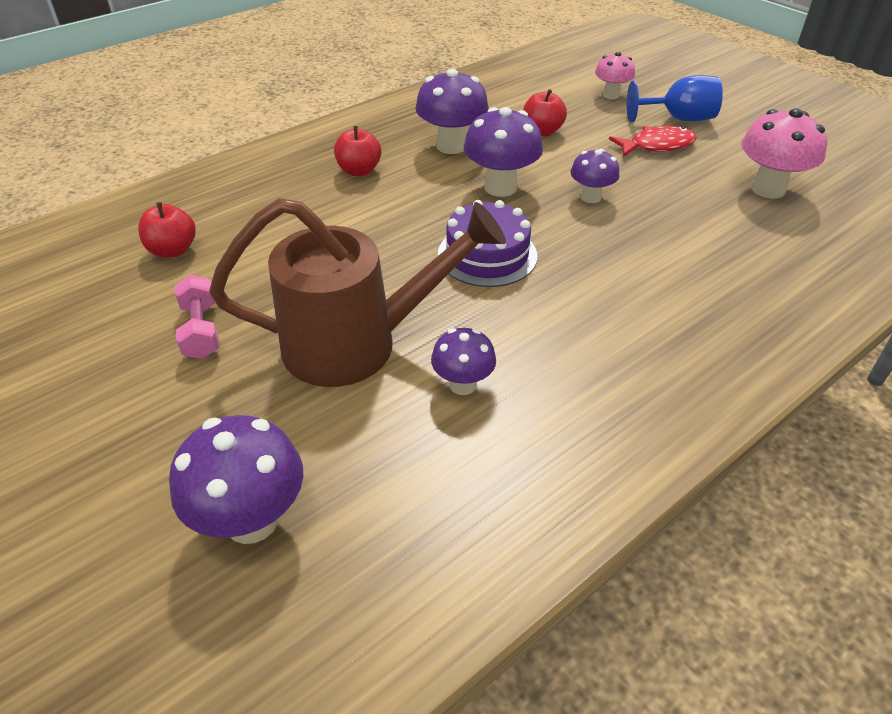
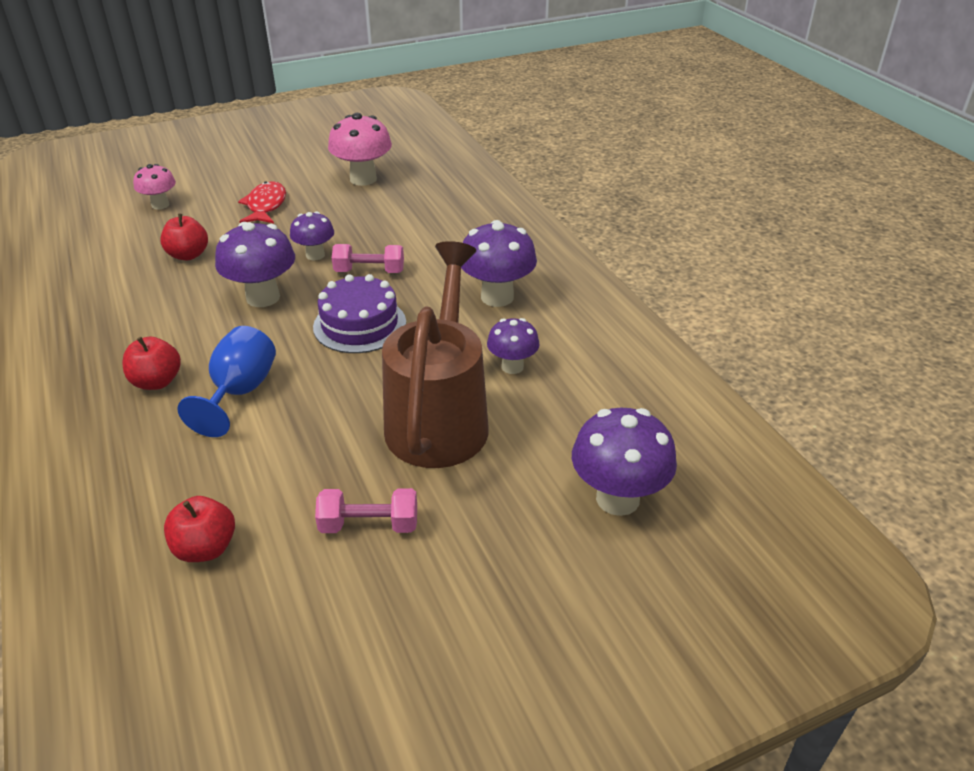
camera: 75 degrees left, 5 degrees down
purple mushroom [415,69,489,154] -> purple mushroom moved to [461,220,537,307]
blue goblet [627,75,723,122] -> blue goblet moved to [177,326,276,437]
none -> pink dumbbell [332,244,404,273]

